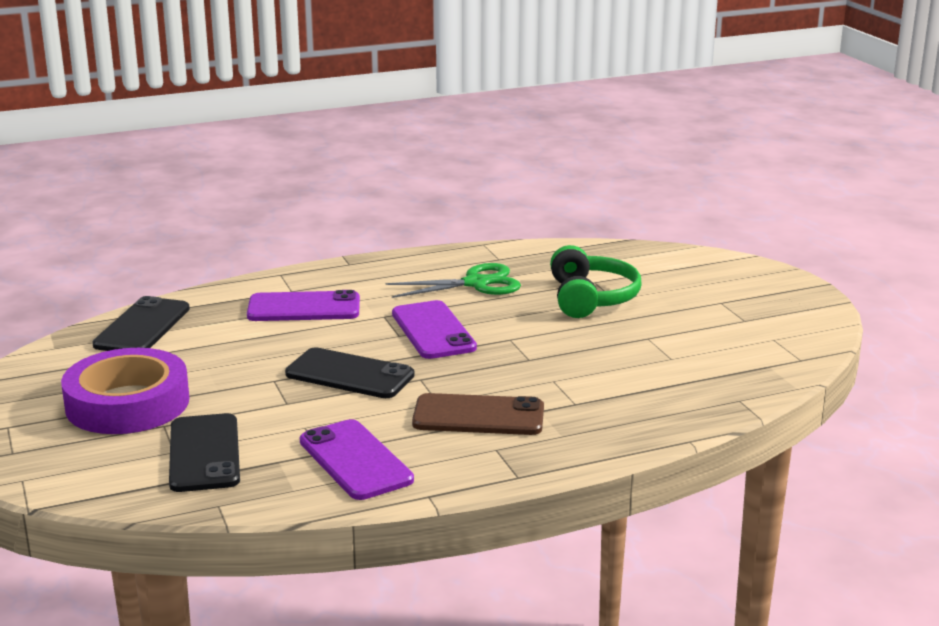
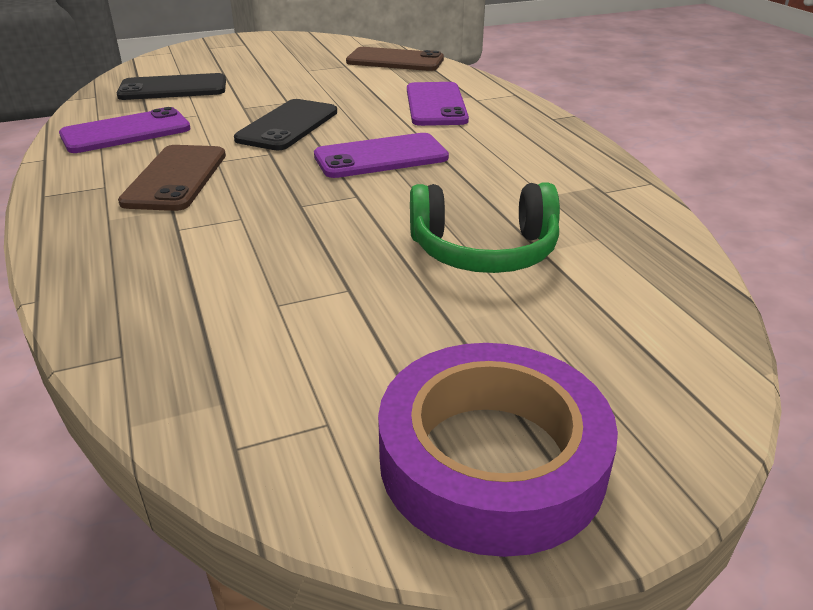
camera: 90 degrees right, 10 degrees up
purple tape [61,348,189,434] -> purple tape moved to [378,343,618,557]
black phone [92,296,190,351] -> brown phone [346,47,444,71]
green scissors [385,263,521,298] -> none

